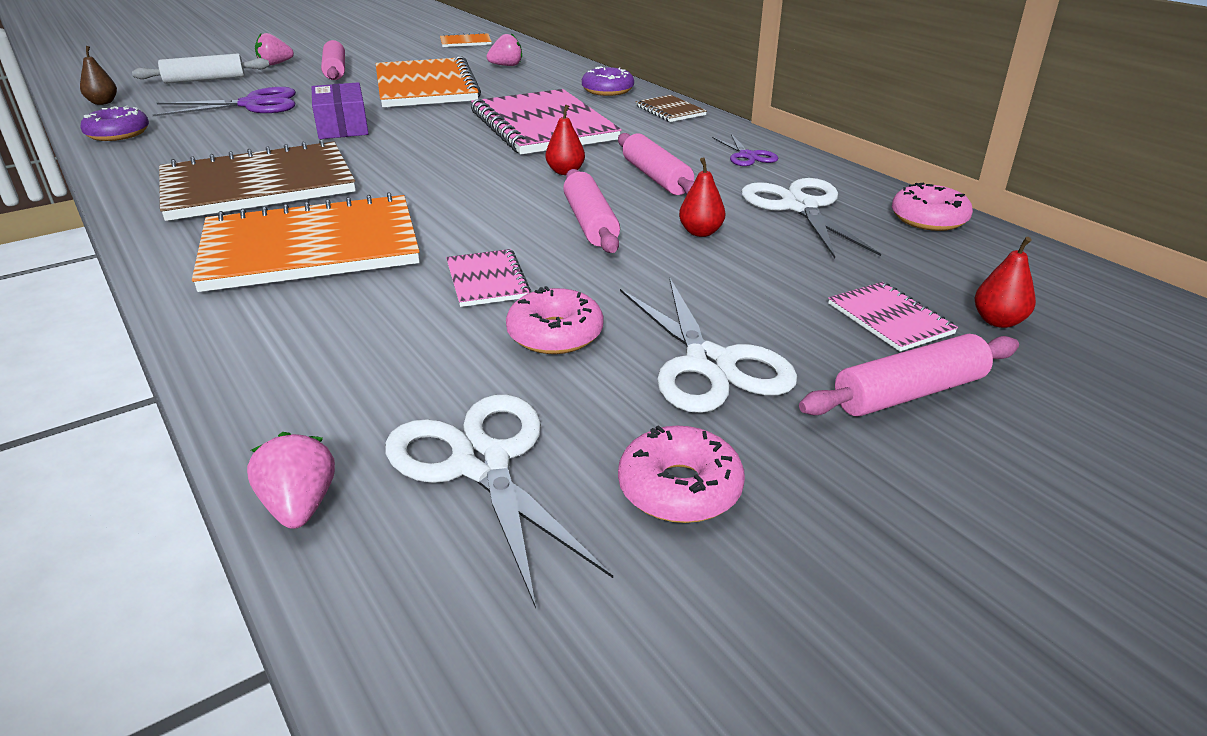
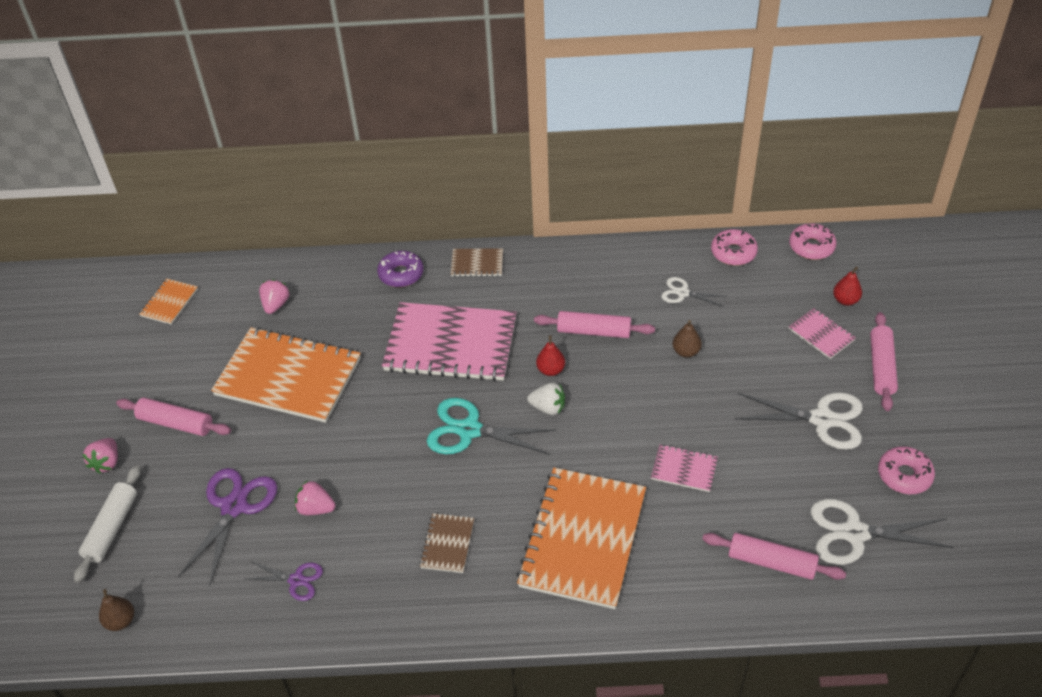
camera: 55 degrees left, 15 degrees up
purple donut [80,106,149,141] -> none
brown notebook [159,139,356,221] -> brown notebook [419,513,474,573], size x0.45
pink strawberry [247,432,335,529] -> pink strawberry moved to [295,480,336,515]
purple box [312,82,369,139] -> none
pink donut [506,286,604,354] -> pink donut moved to [789,223,837,260]
pink rolling pin [563,169,620,253] -> pink rolling pin moved to [702,533,846,580]
red pear [679,157,725,237] -> brown pear [672,320,702,358]
purple scissors [712,134,778,166] -> purple scissors moved to [244,562,323,601]
white scissors [741,178,881,258] -> white scissors [661,277,726,307], size x0.56
pink notebook [828,282,958,352] -> pink notebook turned 45 degrees clockwise [789,308,856,359]
none -> turquoise scissors [427,398,556,455]
none -> white strawberry [527,382,565,415]

